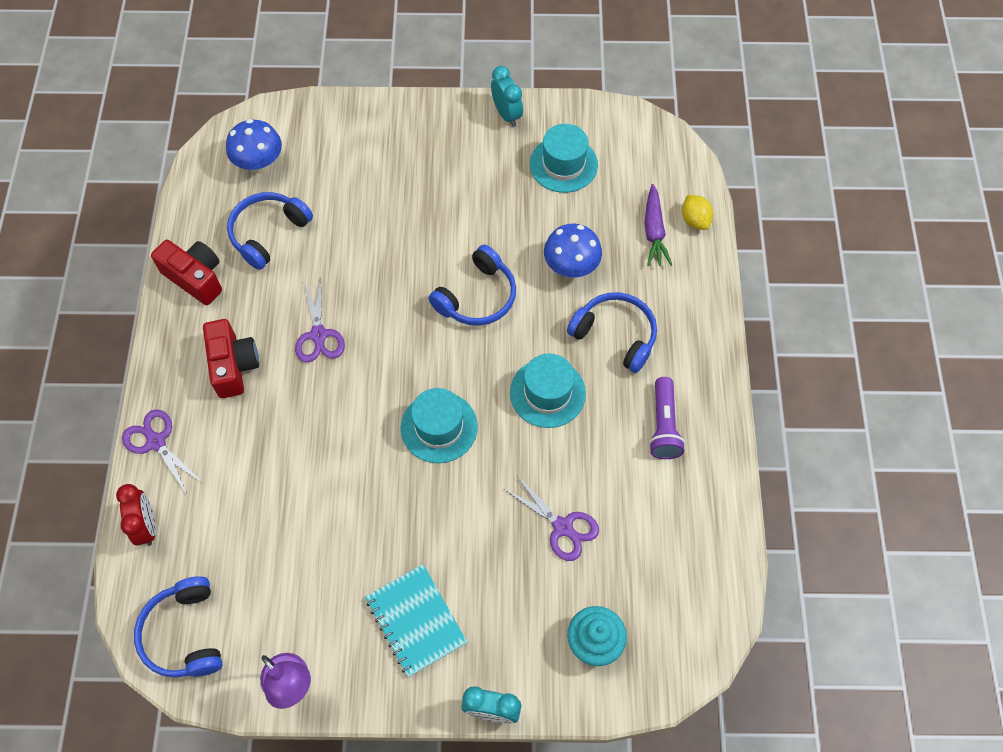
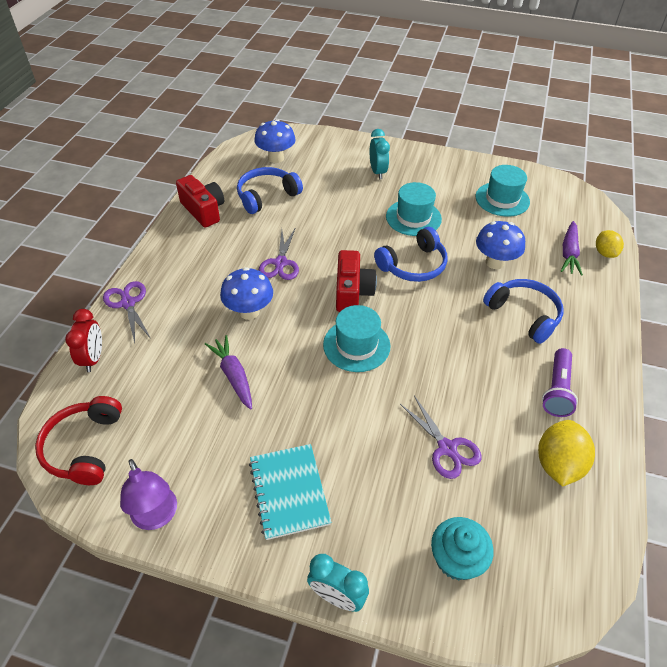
camera: 15 degrees right, 15 degrees down
blue headphones [134,576,223,677] -> red headphones [35,396,122,485]
red camera [203,319,259,398] -> red camera moved to [336,250,377,312]
turquoise clock [491,66,523,127] -> turquoise clock moved to [370,129,390,179]
turquoise hat [510,353,586,428] -> turquoise hat moved to [386,182,442,236]
none -> purple carrot [205,335,252,410]
none -> blue mushroom [220,267,273,320]
none -> yellow lemon [538,420,595,487]

